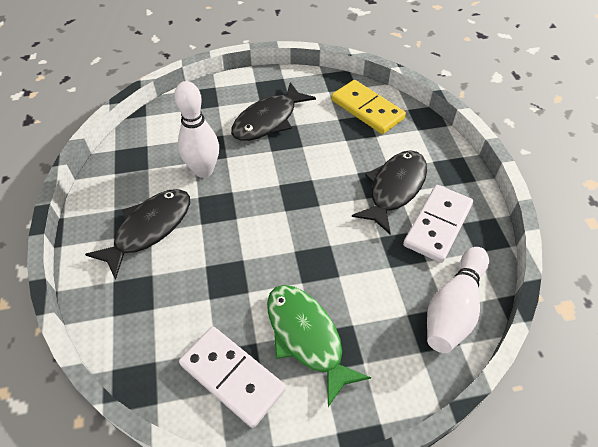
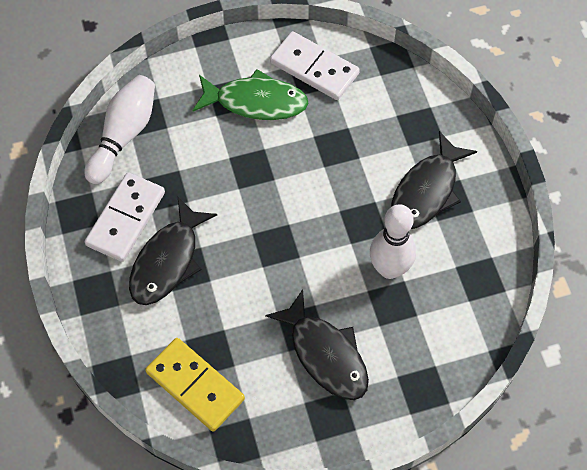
camera: 175 degrees right, 10 degrees up
black fish [231,82,316,141] -> black fish turned 105 degrees clockwise [265,289,369,400]
green fish [267,285,371,407] -> green fish turned 45 degrees counterclockwise [192,69,308,120]

